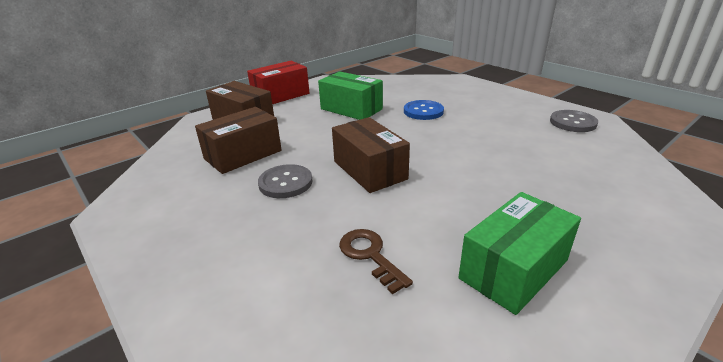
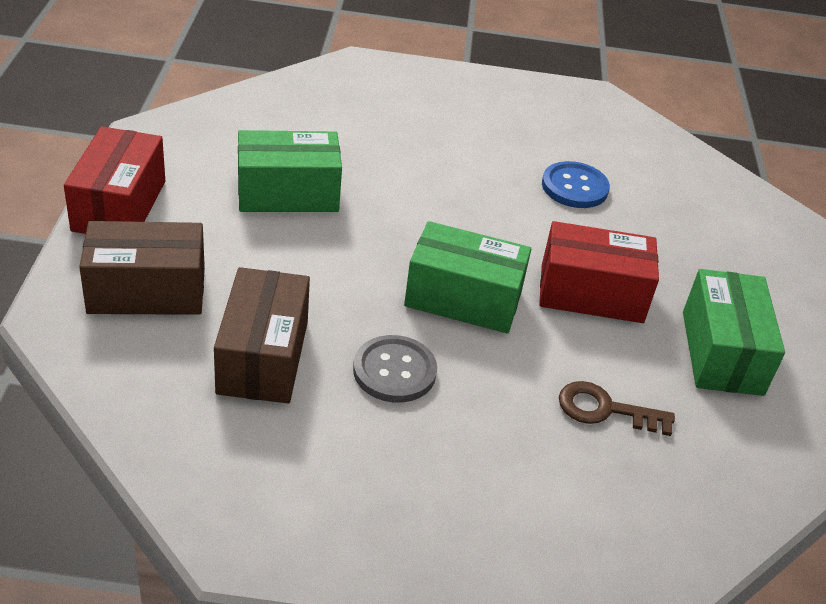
camera: 50 degrees left, 10 degrees up
brown box [332,117,410,193] -> green box [404,221,531,333]
blue button [404,100,444,120] -> blue button moved to [542,161,610,208]
grey button [550,110,598,132] -> none
none -> red box [539,221,659,323]

